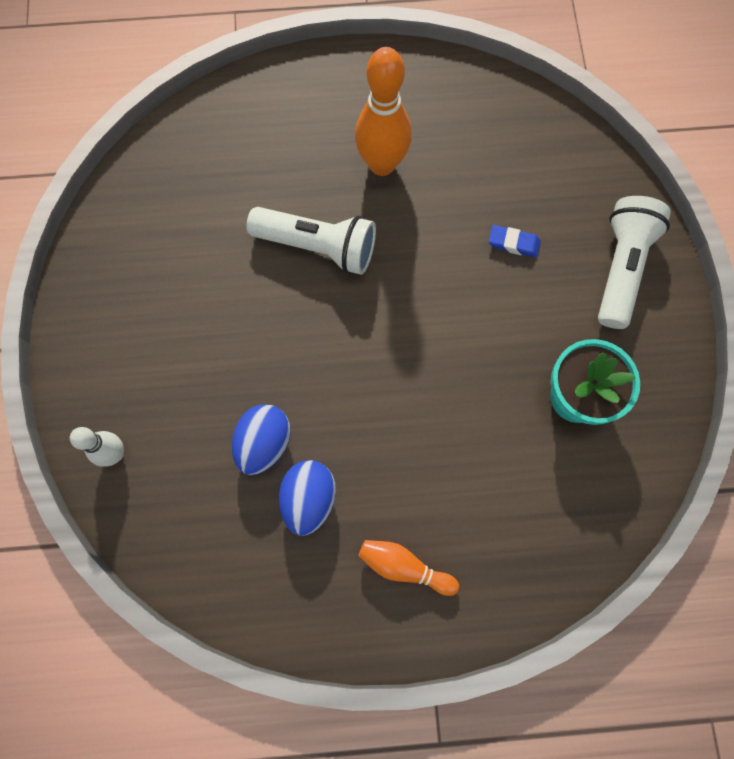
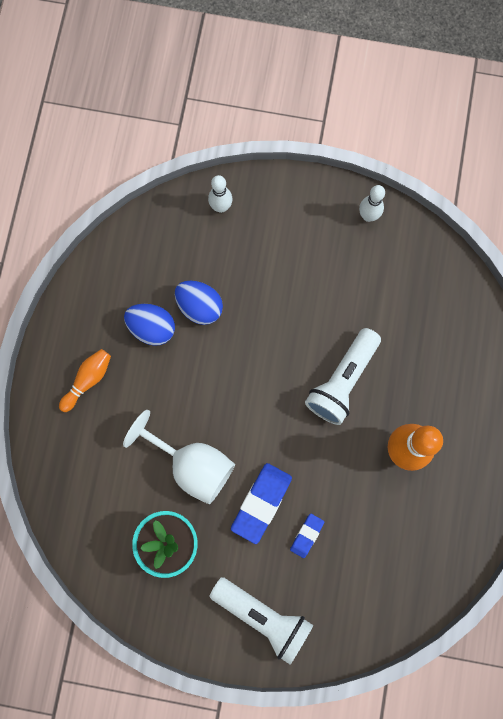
camera: 105 degrees right, 5 degrees up
none -> white goblet [123,410,235,505]
none -> blue eraser [231,463,292,544]
none -> white bowling pin [359,185,385,222]

